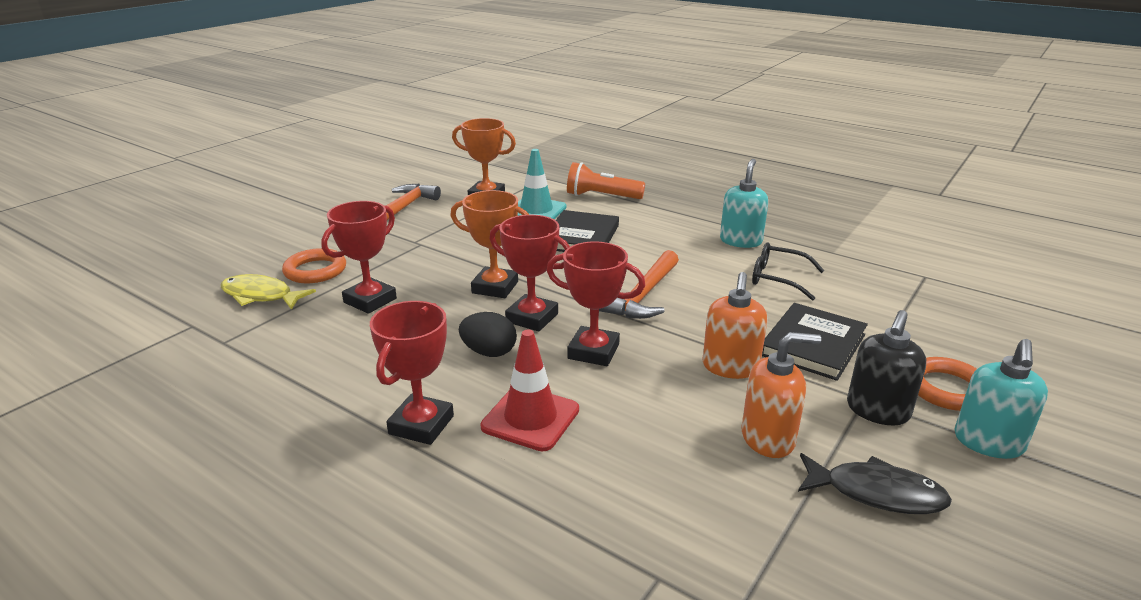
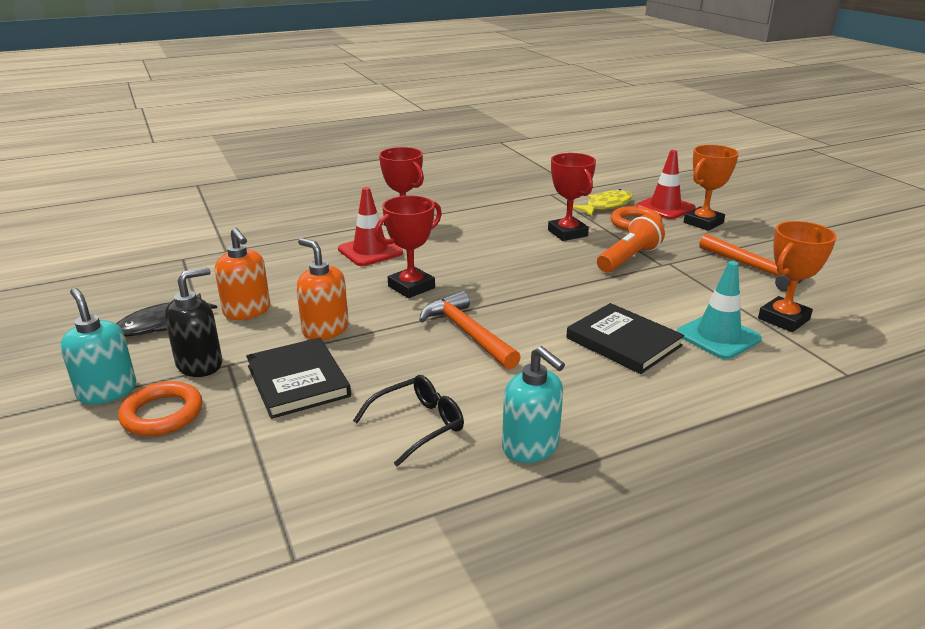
camera: 120 degrees right, 0 degrees up
orange trophy [450,190,529,298] -> orange trophy moved to [684,145,739,231]
black egg [459,312,517,357] -> none
red trophy [489,215,570,332] -> none
orange flashlight [567,162,645,199] -> orange flashlight moved to [597,215,665,272]
orange soap dispenser [742,332,821,458] -> orange soap dispenser turned 60 degrees counterclockwise [215,227,270,320]
black soap dispenser [847,310,926,425] -> black soap dispenser turned 75 degrees clockwise [165,267,222,377]
none -> red traffic cone [636,150,696,219]

